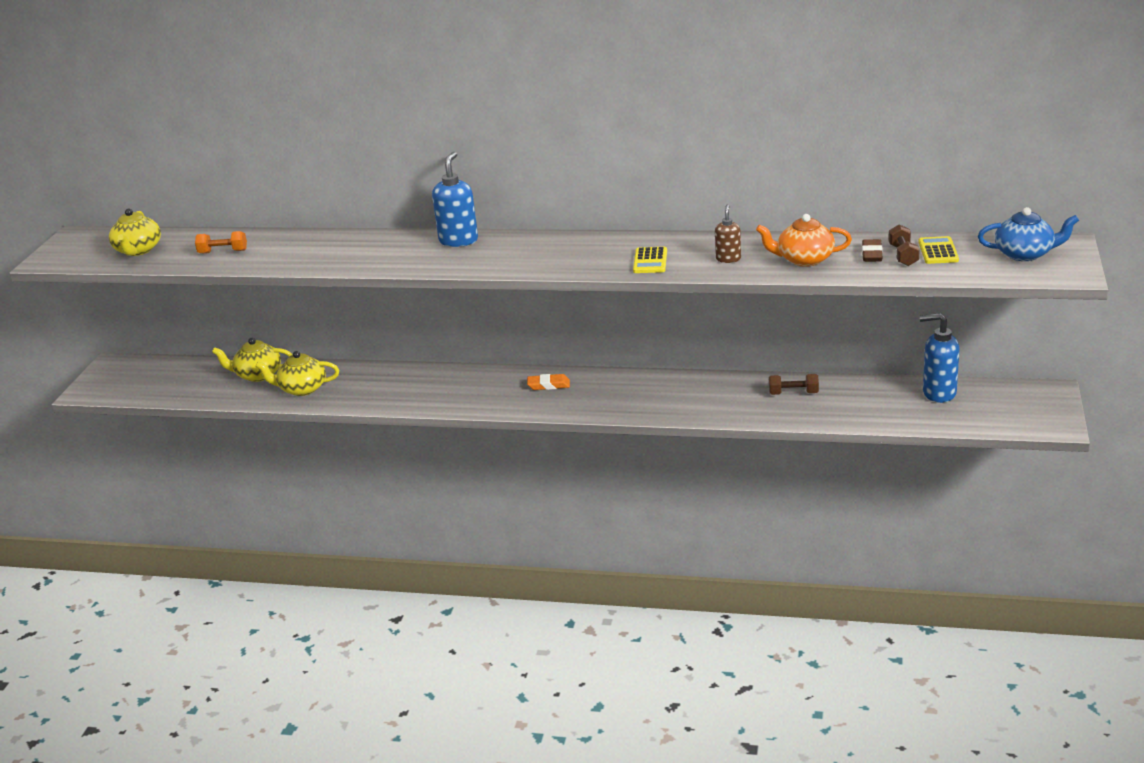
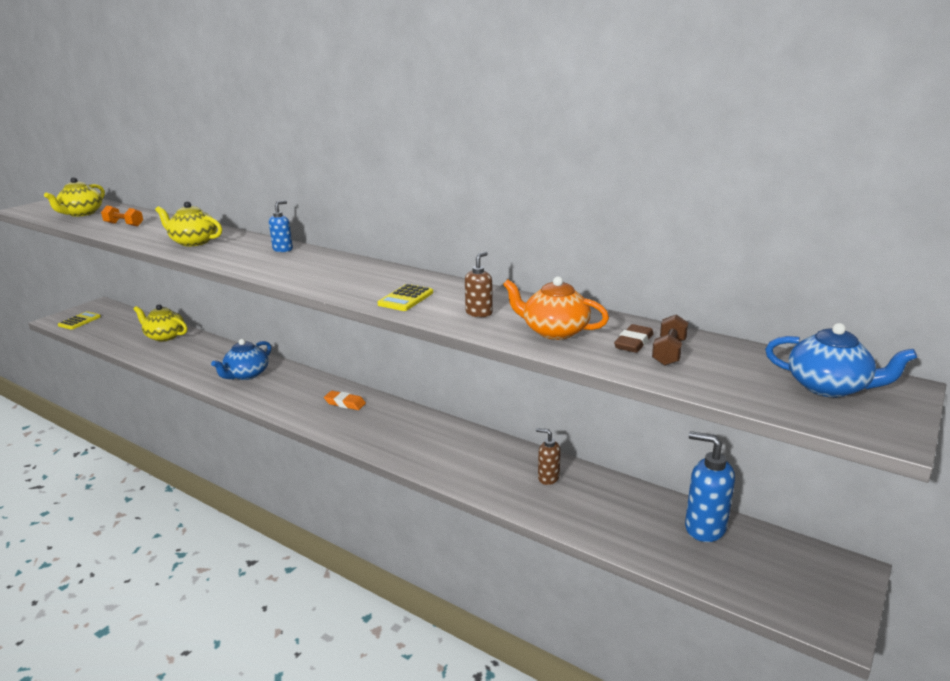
camera: 20 degrees right, 5 degrees down
yellow teapot [255,351,339,396] -> yellow teapot moved to [155,201,222,247]
blue soap dispenser [432,152,478,247] -> blue soap dispenser [269,200,293,252], size x0.59
brown dumbbell [769,374,819,395] -> brown soap dispenser [536,428,561,485]
yellow calculator [918,236,959,264] -> yellow calculator moved to [58,311,101,330]
none -> blue teapot [211,339,271,380]

